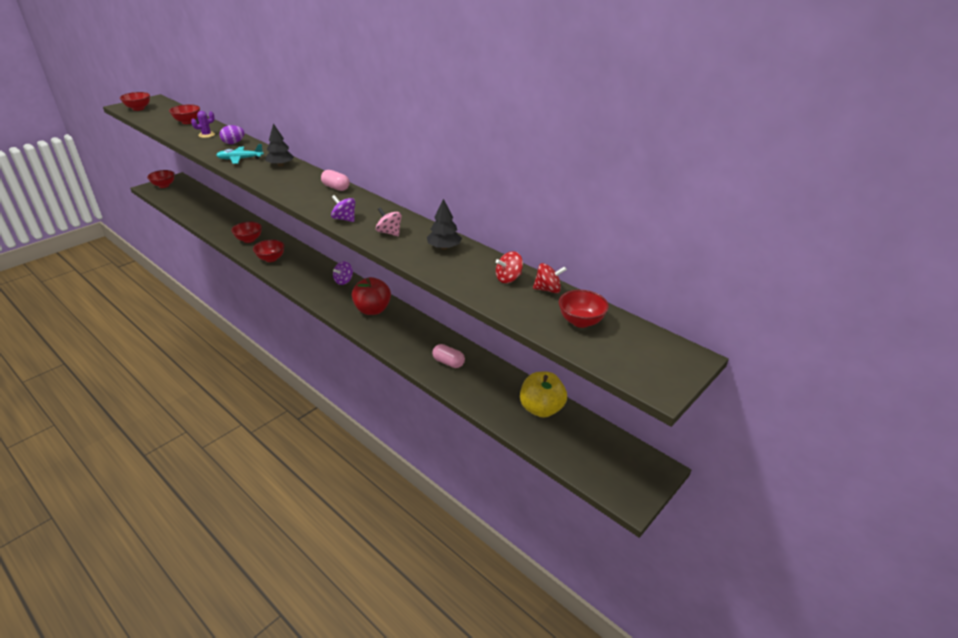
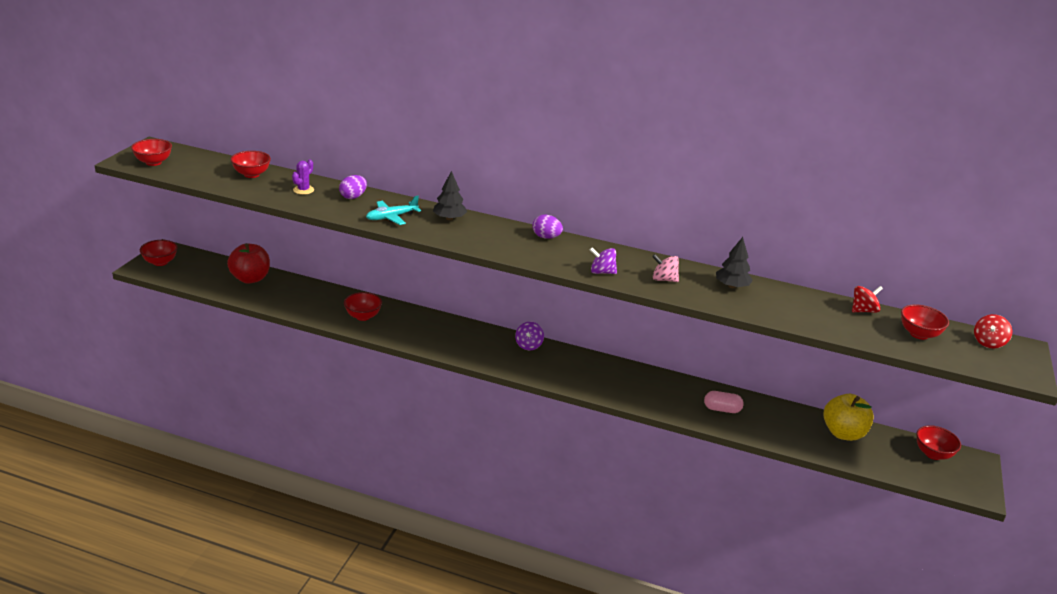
camera: 25 degrees left, 5 degrees down
red bowl [253,239,285,262] -> red bowl moved to [916,425,961,460]
pink capsule [321,170,350,191] -> purple egg [533,214,563,239]
red apple [352,277,391,315] -> red apple moved to [227,243,270,283]
red spinning top [496,251,523,283] -> red spinning top moved to [974,314,1012,348]

